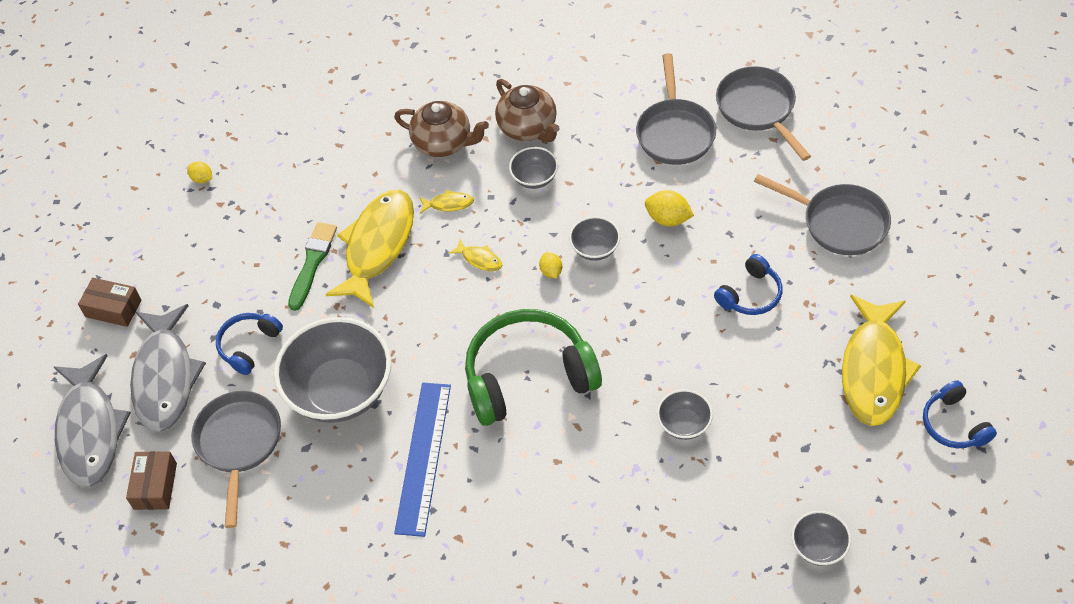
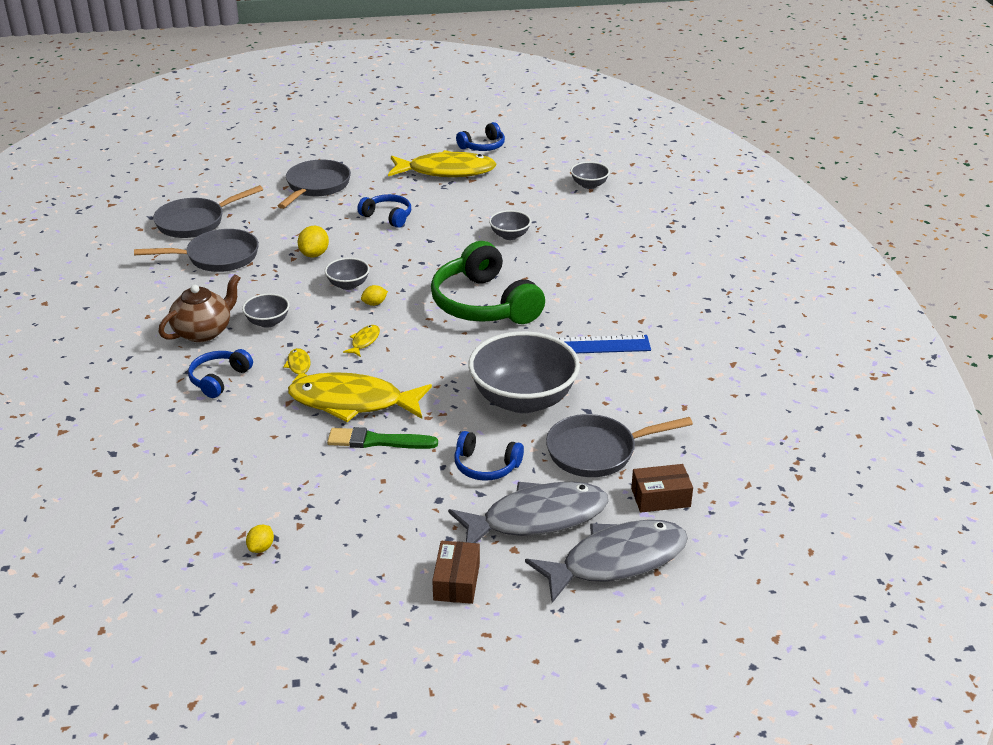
camera: 105 degrees left, 20 degrees down
brown teapot [394,101,489,157] -> blue headphones [188,349,253,398]

